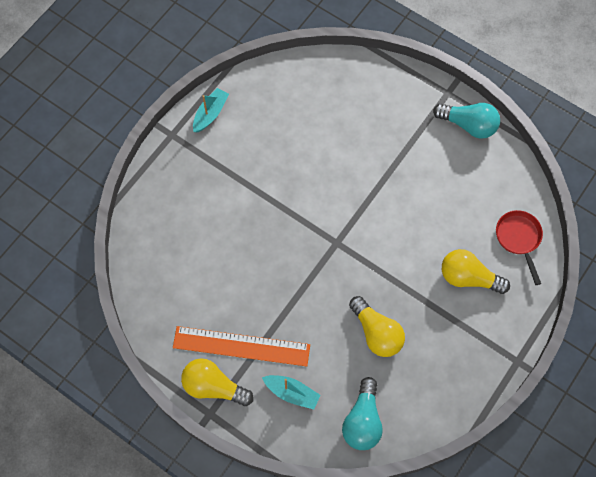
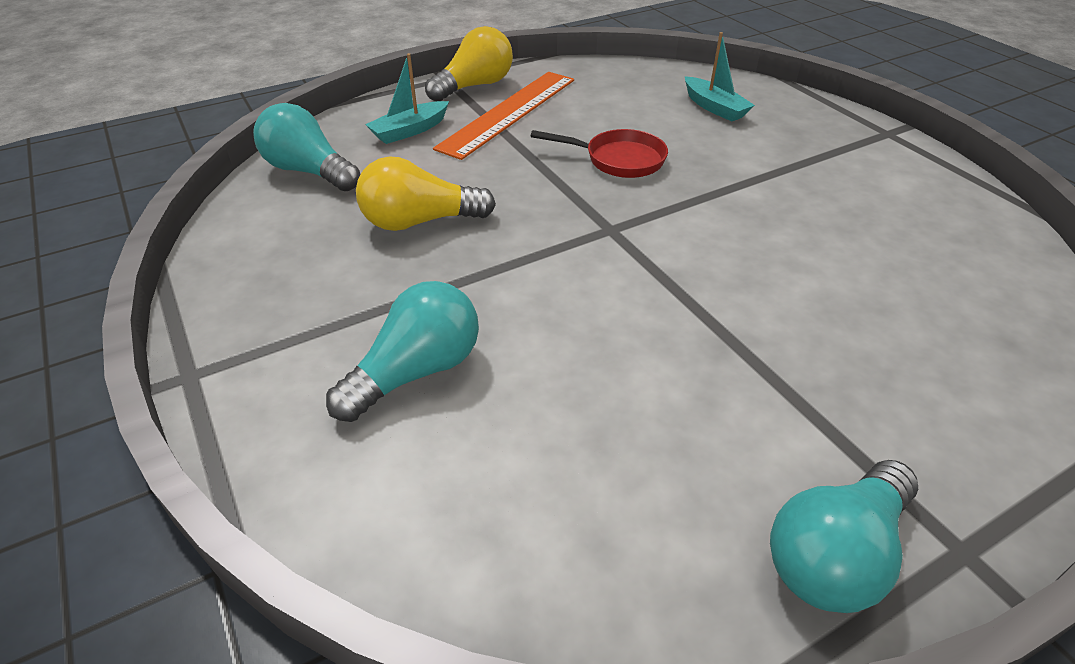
camera: 115 degrees right, 25 degrees down
turquoise boat [193,88,229,133] -> turquoise boat moved to [685,32,755,122]
yellow light bulb [442,249,510,294] -> turquoise light bulb [326,281,479,422]
red pan [496,210,543,285] -> red pan moved to [531,129,668,178]

